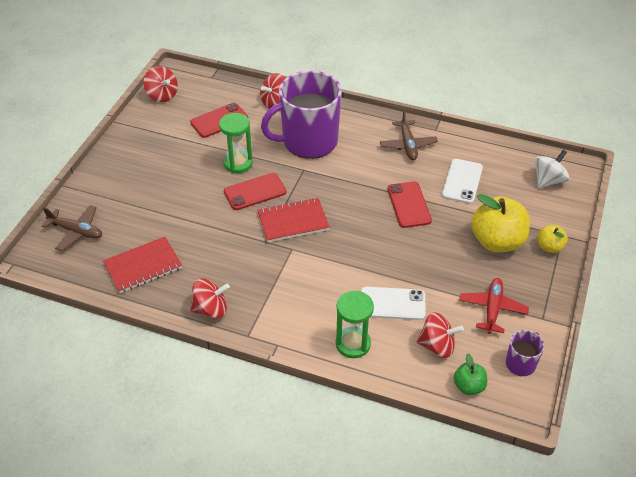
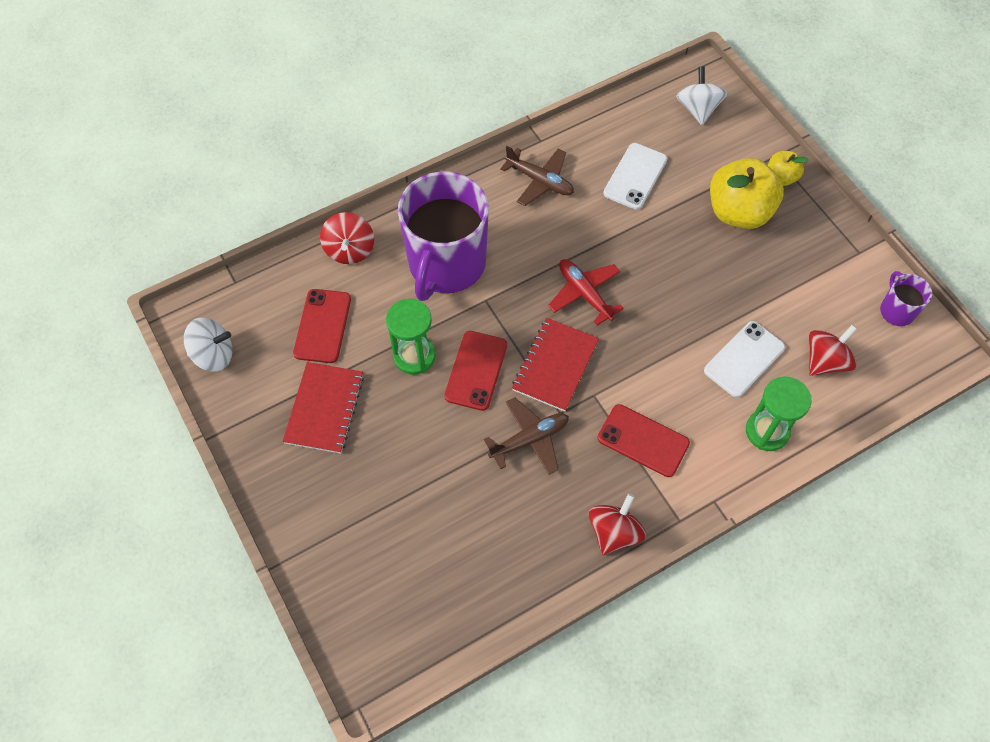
camera: 50 degrees left, 15 degrees up
brown plane [42,205,102,251] -> brown plane moved to [484,397,569,475]
red notebook [103,237,182,293] -> red notebook moved to [283,362,364,454]
red spinning top [144,66,178,102] -> white spinning top [184,318,232,372]
red phone [387,181,432,228] -> red phone moved to [597,404,690,477]
white phone [442,159,483,204] -> white phone turned 60 degrees clockwise [603,143,667,210]
green apple [453,354,487,395] -> none
red plane [459,278,529,334] -> red plane moved to [548,259,624,326]

